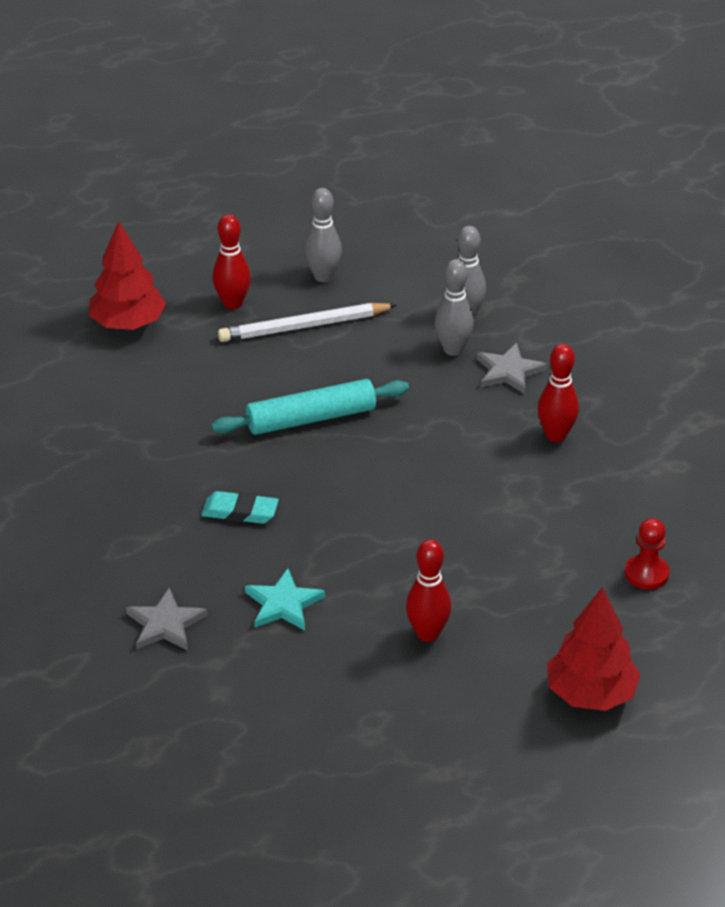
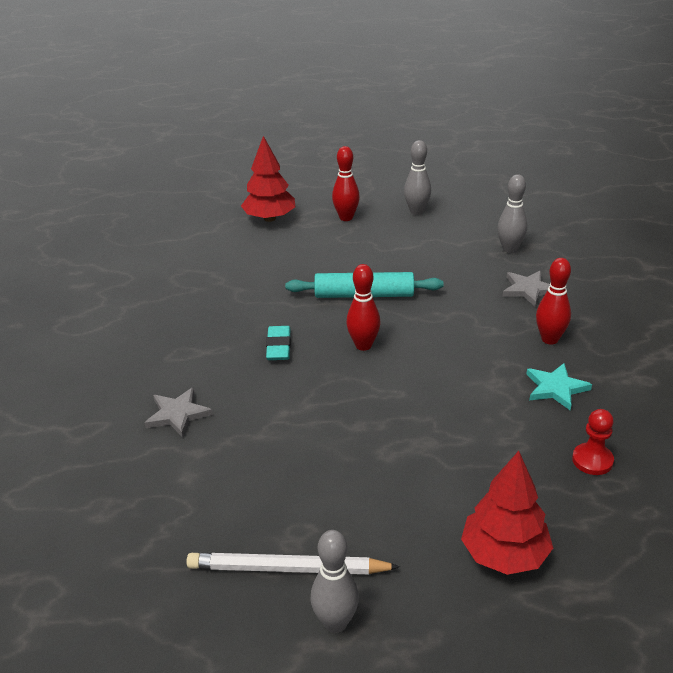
camera: 20 degrees right, 5 degrees down
turquoise eraser [201,491,279,524] -> turquoise eraser turned 60 degrees clockwise [266,326,291,360]
white pencil [218,303,397,342] -> white pencil moved to [186,552,400,574]
turquoise star [245,568,325,630] -> turquoise star moved to [526,363,592,411]
red bowling pin [406,539,451,642] -> red bowling pin moved to [346,264,380,351]
grey bowling pin [435,259,474,356] -> grey bowling pin moved to [311,530,359,633]

